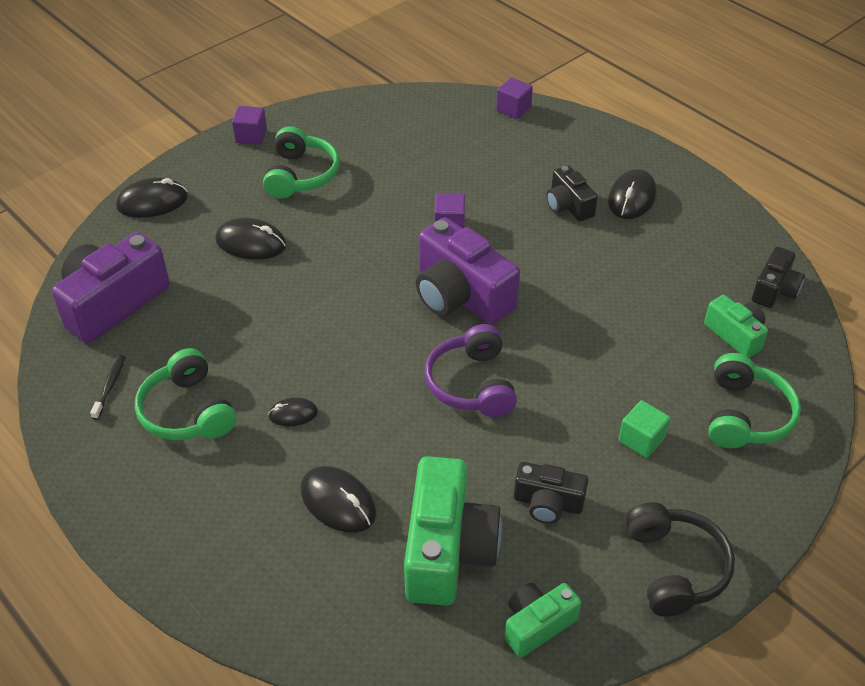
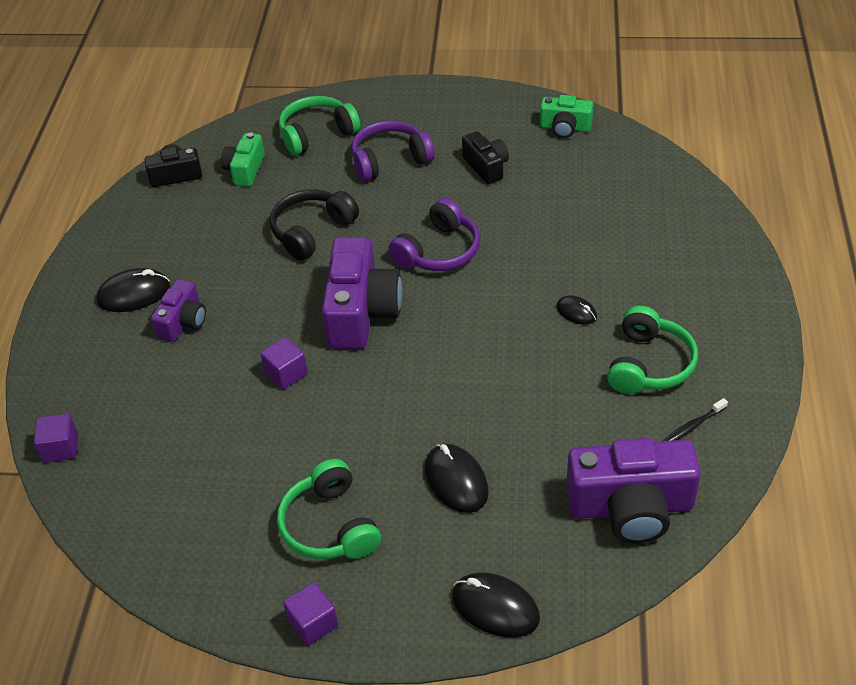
camera: 130 degrees left, 0 degrees up
green headphones [263,126,339,199] -> green headphones turned 75 degrees counterclockwise [277,459,381,559]
black mouse [301,466,376,533] -> none
green camera [404,456,502,606] -> none
black camera [546,165,598,221] -> purple camera [151,279,206,342]
green cube [618,400,670,458] -> purple headphones [352,120,435,181]
black headphones [625,502,735,617] -> black headphones moved to [270,189,359,261]

